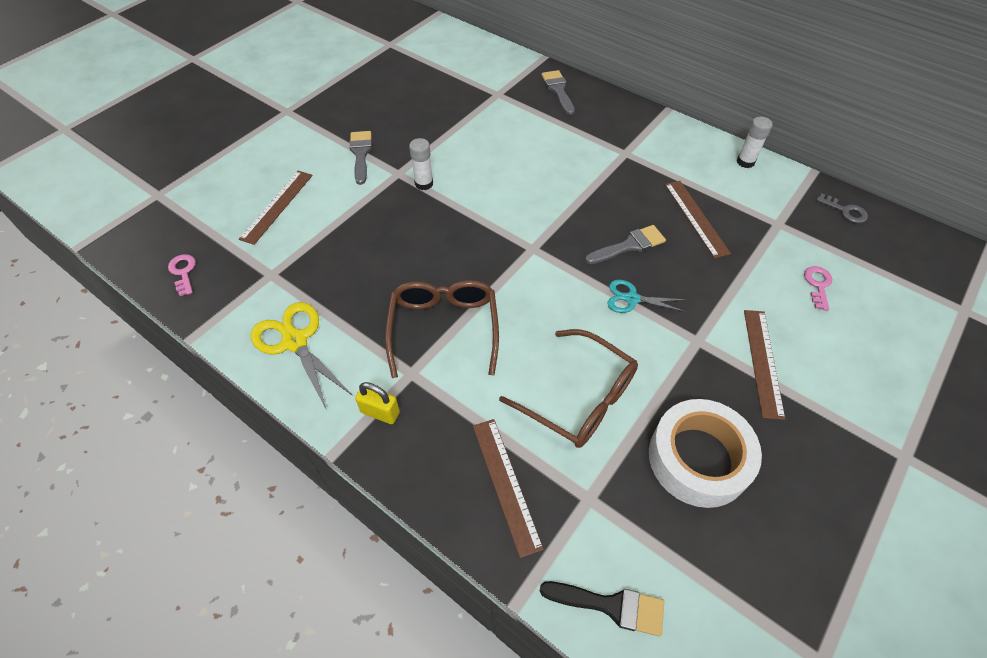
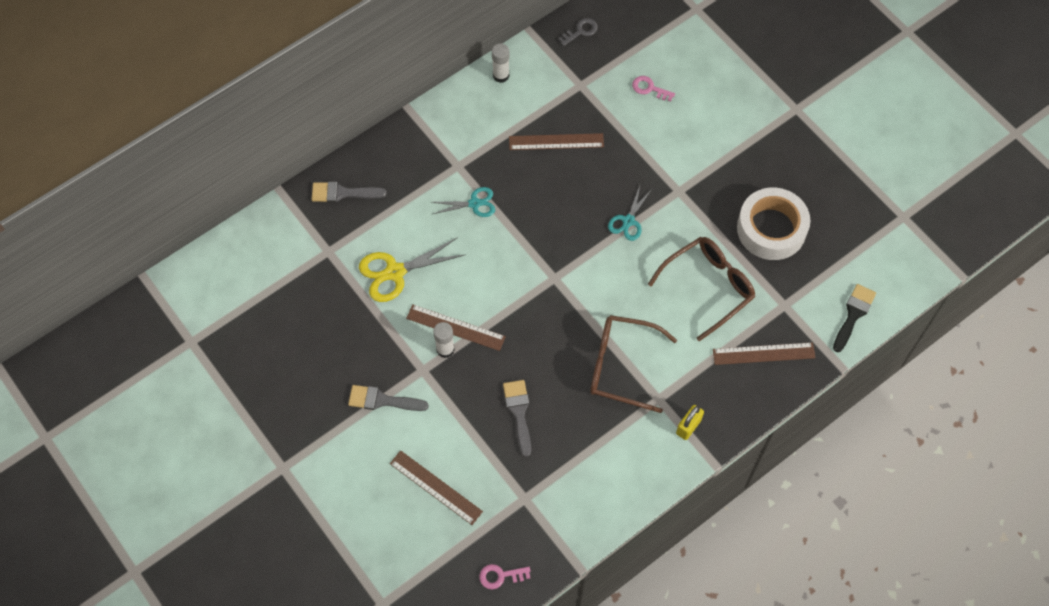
camera: 75 degrees left, 10 degrees up
yellow scissors [250,302,353,409] -> yellow scissors moved to [359,237,464,302]
grey brush [585,225,666,264] -> grey brush moved to [503,380,531,457]
brown ruler [744,310,785,420] -> brown ruler moved to [406,304,506,351]
none -> turquoise scissors [432,187,495,217]

